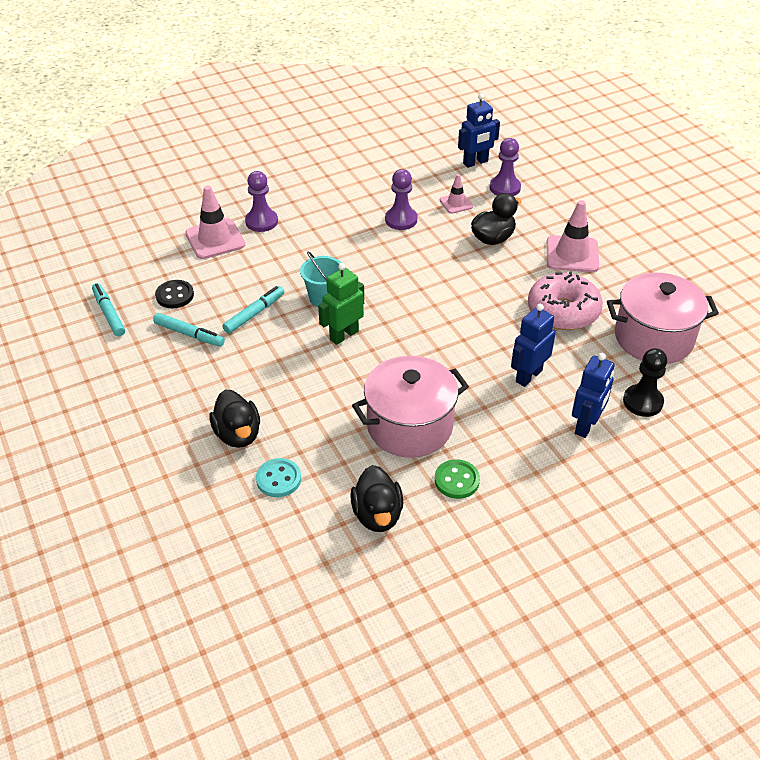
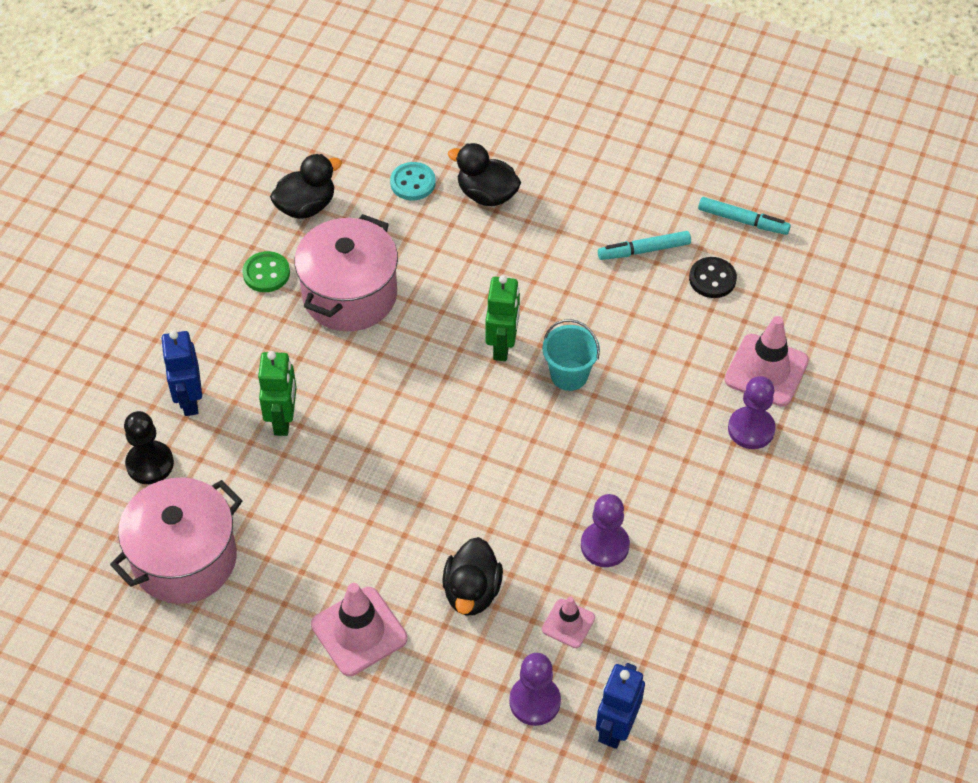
camera: 140 degrees right, 10 degrees up
turquoise marker [222,286,284,334] -> none
black duck [350,465,404,532] -> black duck turned 105 degrees clockwise [270,154,342,219]
blue robot [511,304,555,387] -> green robot [258,351,297,436]
pink donut [528,271,603,330] -> none

